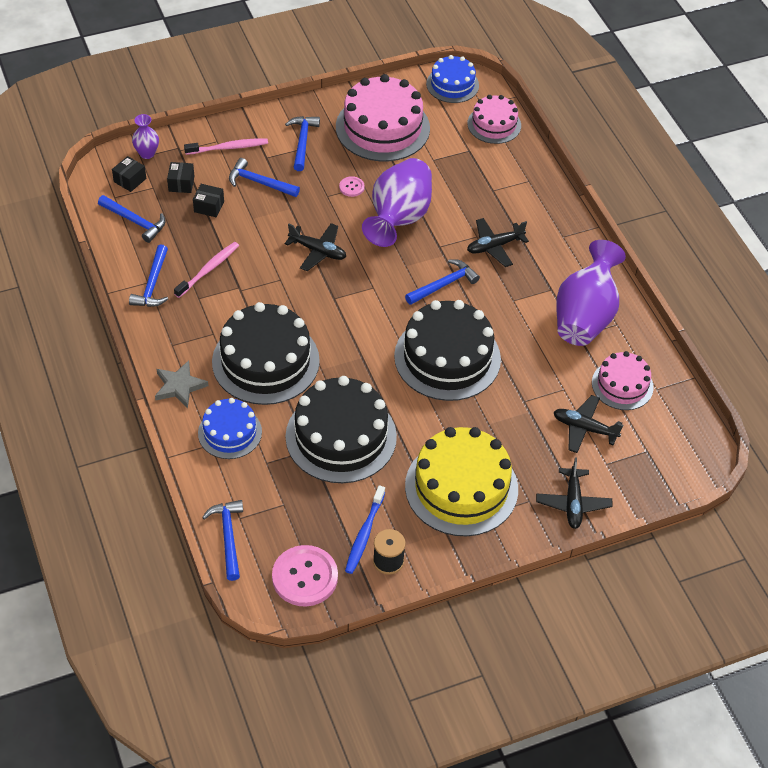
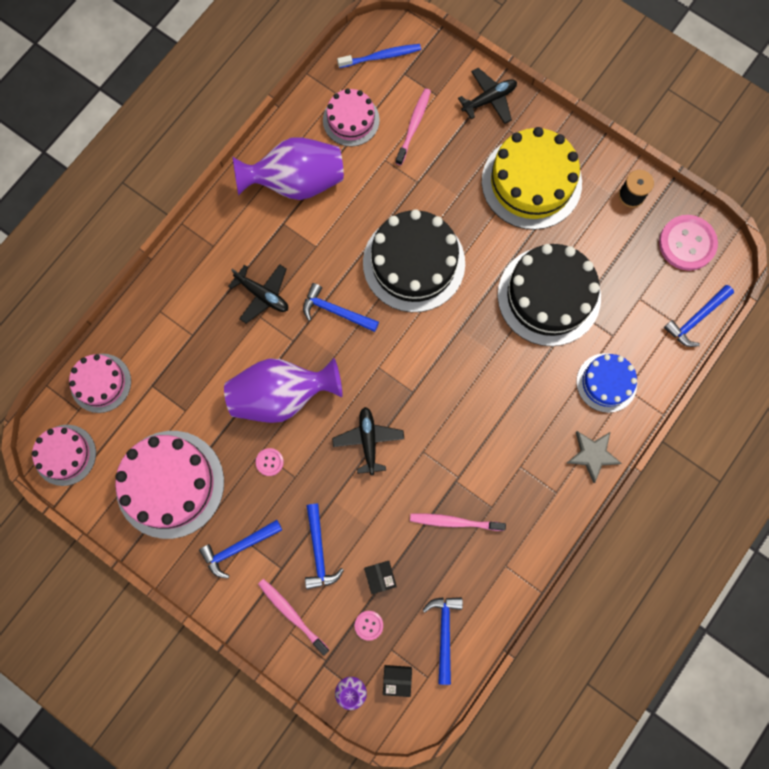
camera: 120 degrees left, 25 degrees up
blue hammer [129,244,168,307] -> none
black box [167,162,194,193] -> pink button [355,611,383,641]
black cake [212,302,320,405] -> none
blue toothbrush [345,485,385,574] -> blue toothbrush moved to [337,44,421,68]
blue cake [426,55,479,103] -> pink cake [32,425,96,486]
black plane [554,395,623,453] -> pink toothbrush [395,88,431,165]

